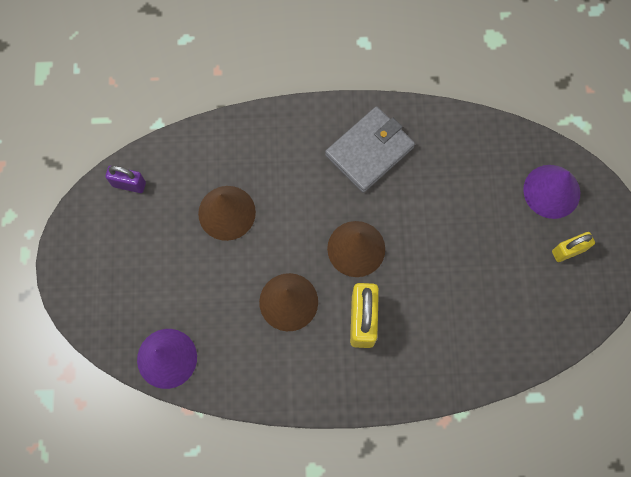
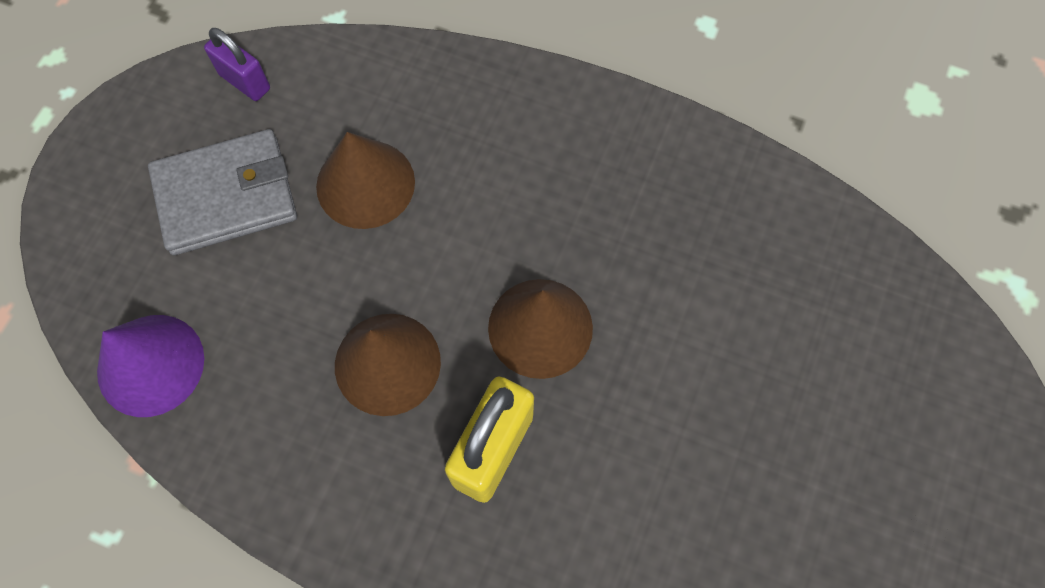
camera: 25 degrees right, 5 degrees down
grey wallet [325,106,415,193] -> grey wallet moved to [148,129,297,255]
purple cone [523,165,580,219] -> none
yellow padlock [552,232,595,262] -> none

